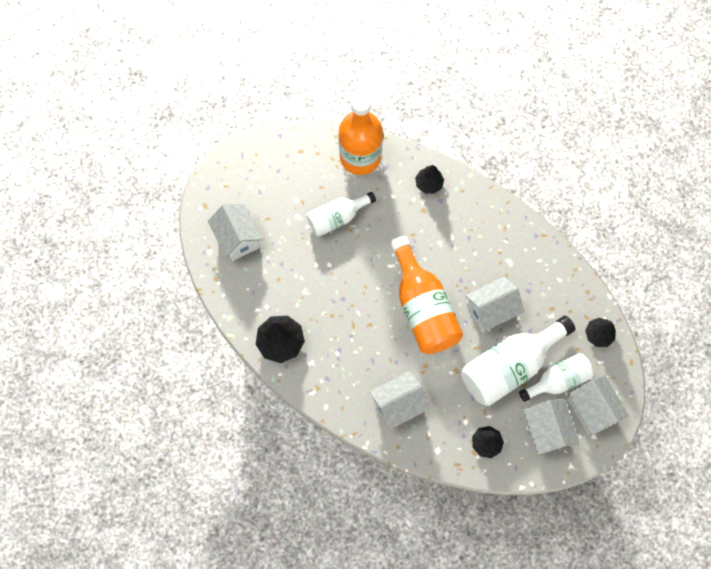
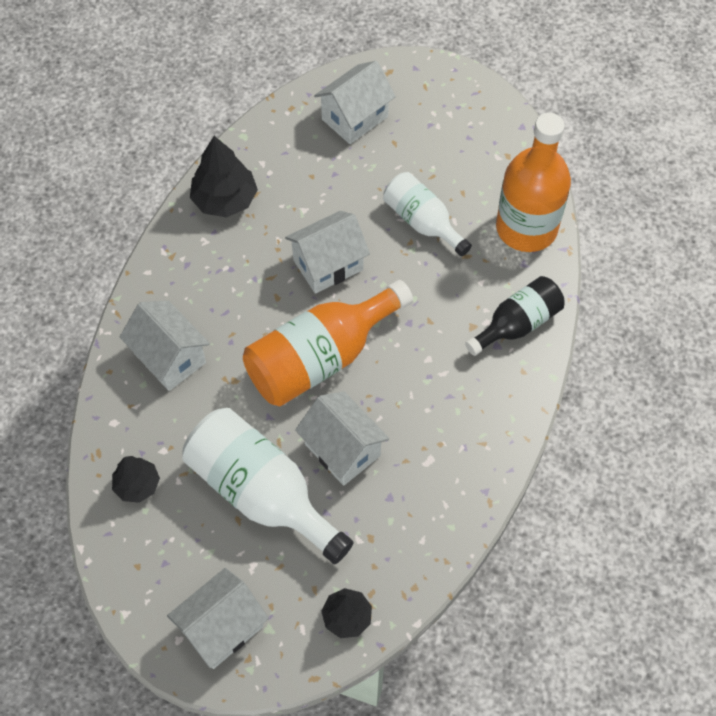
camera: 75 degrees right, 10 degrees down
black tree [415,165,444,194] -> black bottle [465,276,565,356]
white bottle [519,353,594,402] -> none
white house [524,399,580,455] -> white house moved to [285,211,370,294]

